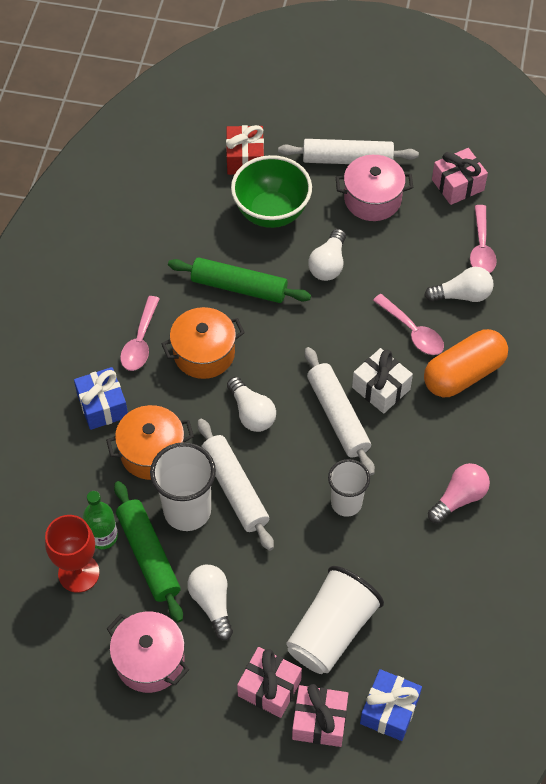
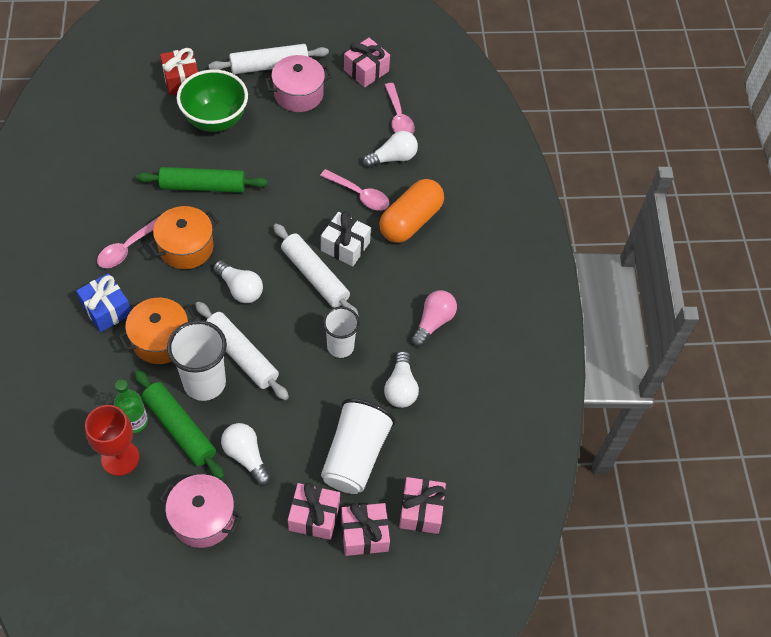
camera: 20 degrees left, 0 degrees up
pink spoon [120,296,160,371] -> pink spoon turned 45 degrees clockwise [97,216,160,268]
white light bulb [308,229,346,281] -> white light bulb moved to [384,351,419,408]
blue gift [360,669,422,741] -> pink gift [399,477,446,534]

